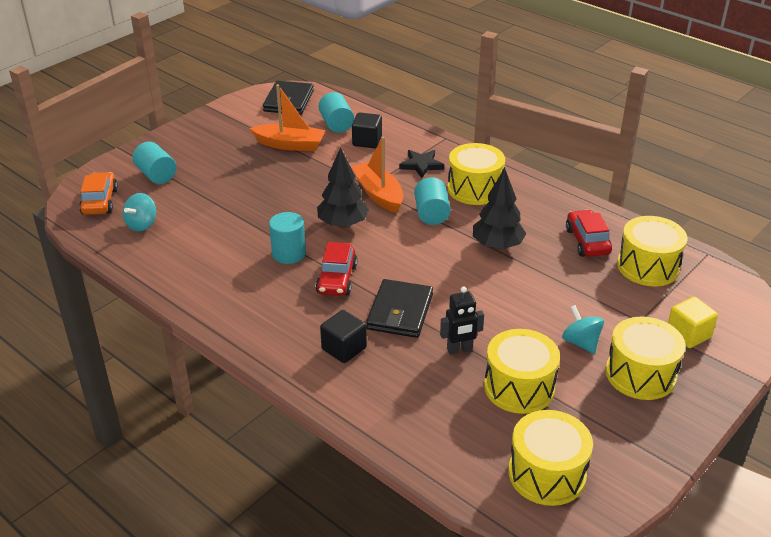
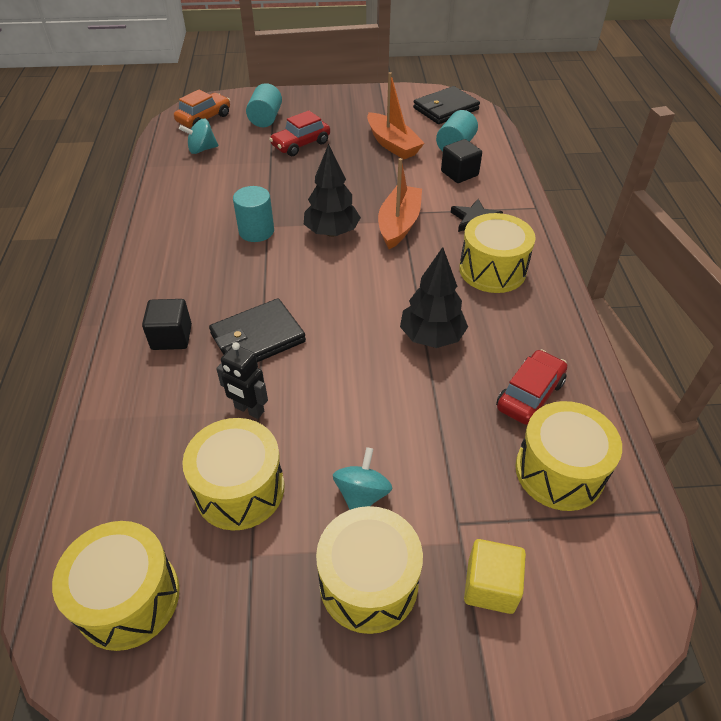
camera: 45 degrees right, 10 degrees up
red car [316,242,357,296] -> red car moved to [269,110,330,156]
turquoise cylinder [414,177,451,225] -> none

